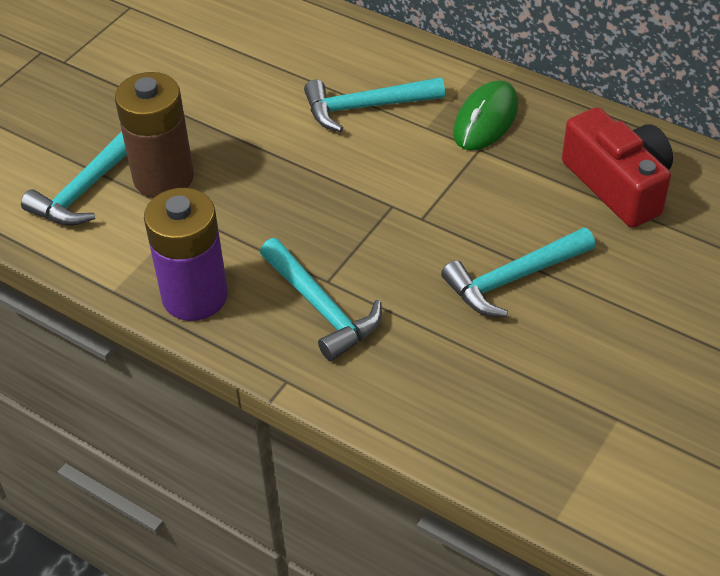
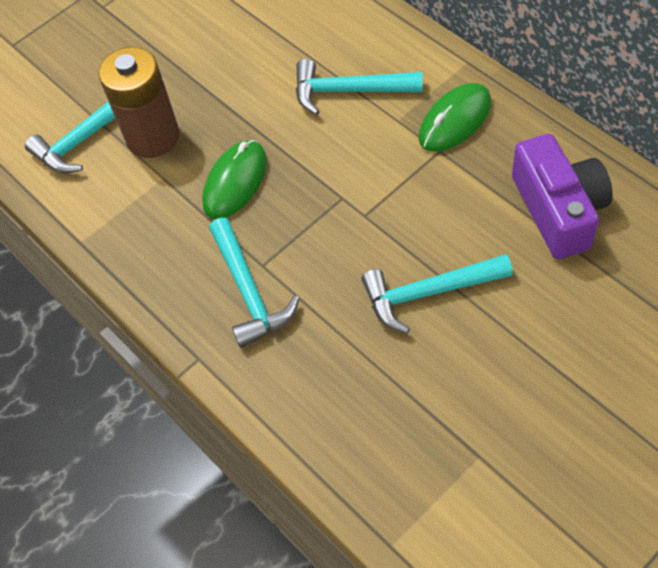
camera: 20 degrees right, 10 degrees up
purple battery [144,188,228,321] -> none
red camera [562,107,673,228] -> purple camera [512,134,613,259]
none -> green mouse [202,140,267,219]

